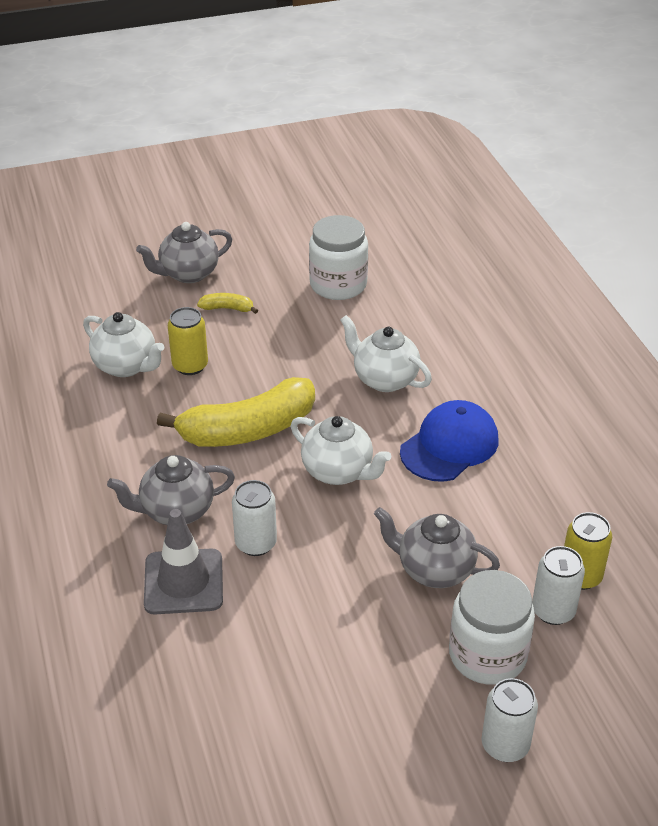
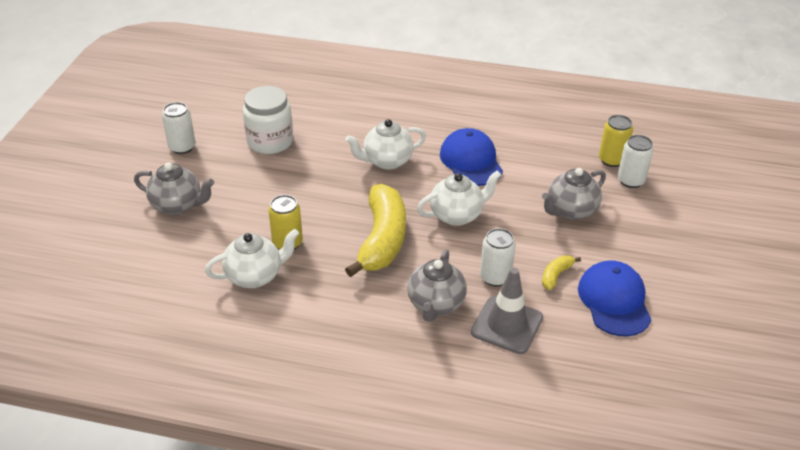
camera: 60 degrees left, 0 degrees up
grey teapot [136,222,232,283] -> grey teapot turned 75 degrees counterclockwise [134,163,214,215]
yellow banana [197,293,258,314] -> yellow banana moved to [542,255,581,290]
white jar [449,570,535,685] -> none
white can [482,678,538,762] -> white can moved to [162,102,195,154]
none -> blue cap [578,260,652,336]

